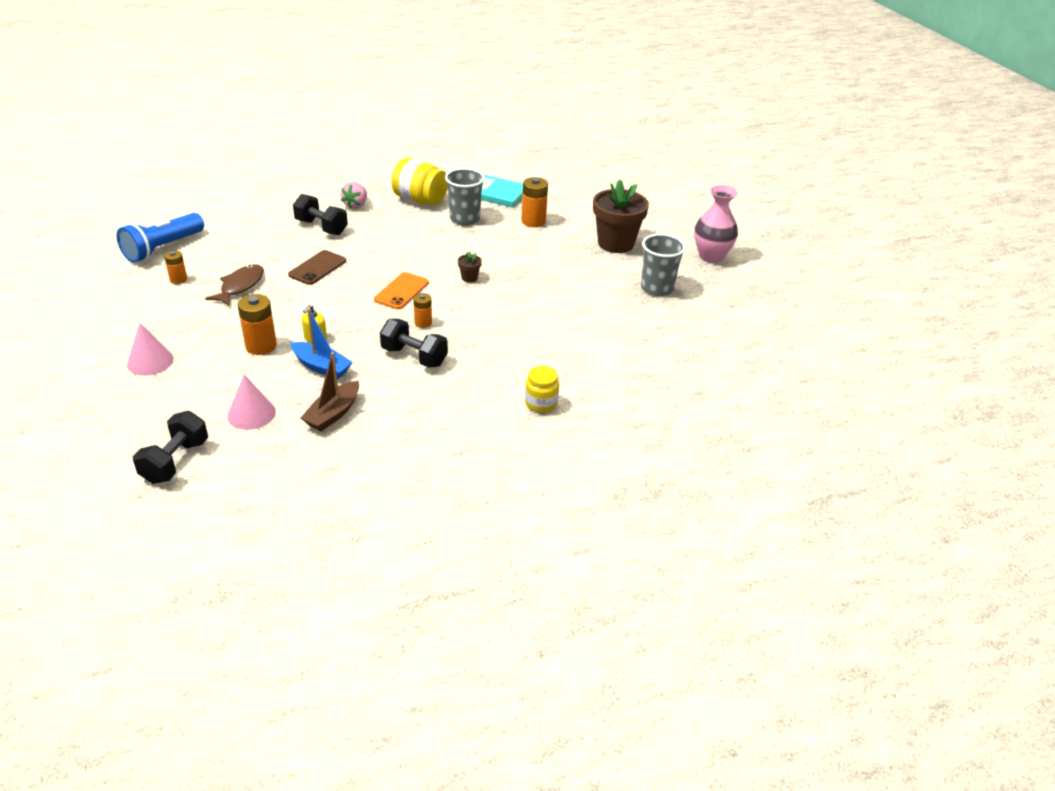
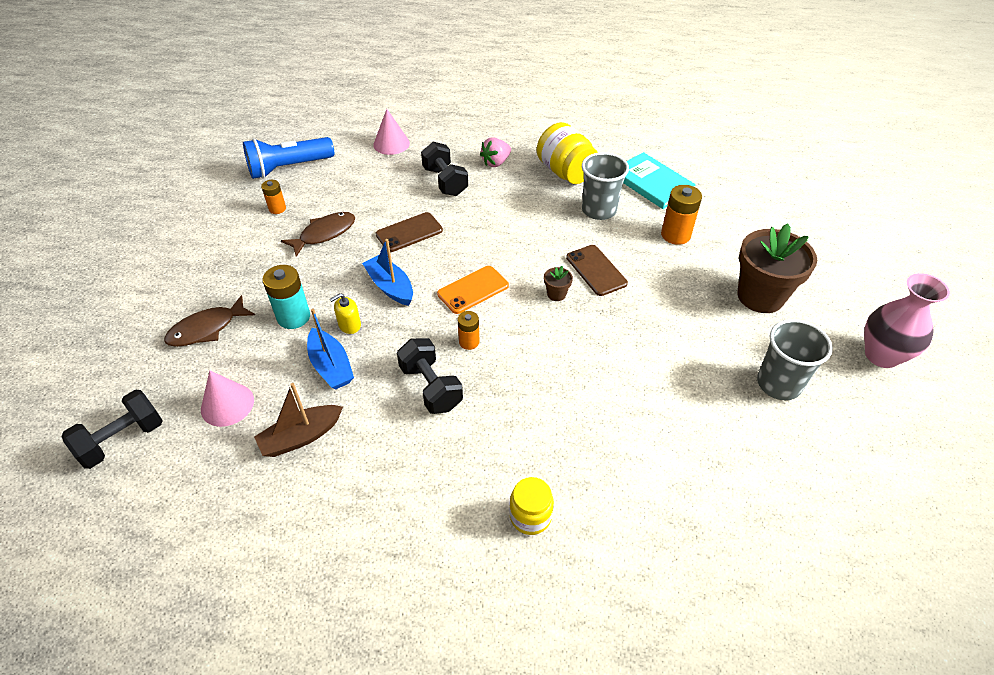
camera: 30 degrees right, 10 degrees up
pink cone [127,323,174,376] -> pink cone moved to [373,109,410,155]
orange battery [238,294,277,355] -> turquoise battery [263,265,310,329]
none -> brown fish [164,295,255,347]
none -> blue boat [362,239,413,306]
none -> brown phone [566,245,628,296]

